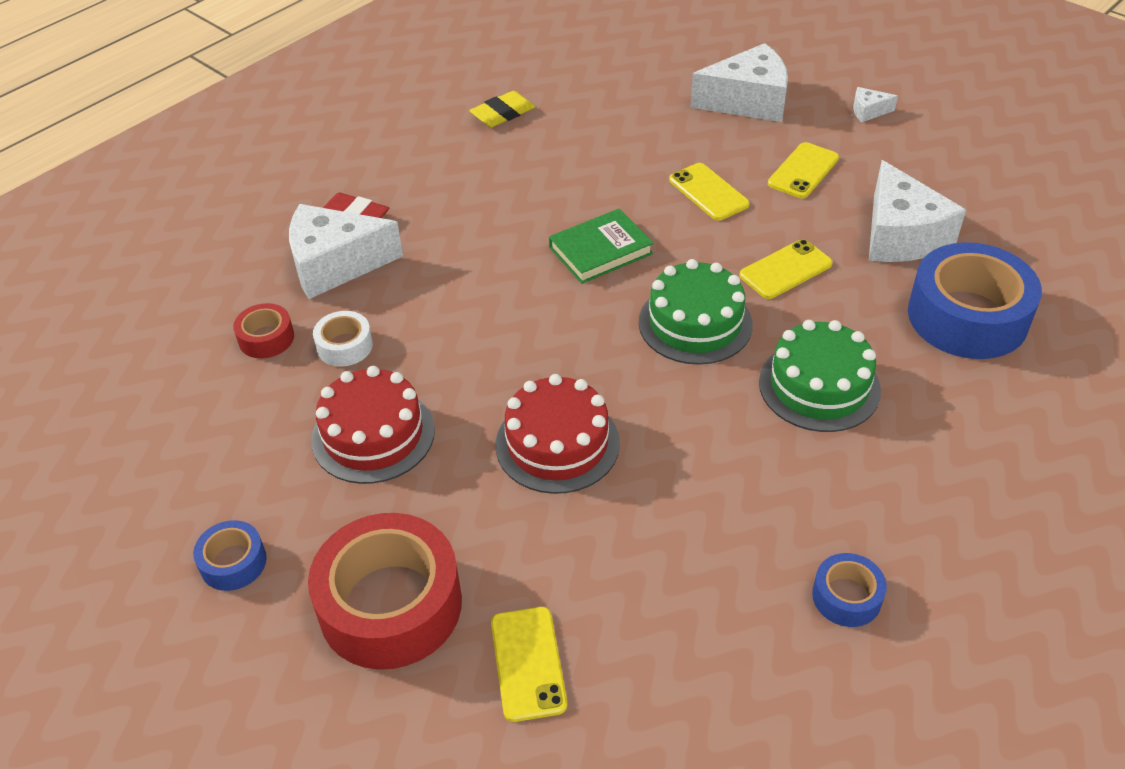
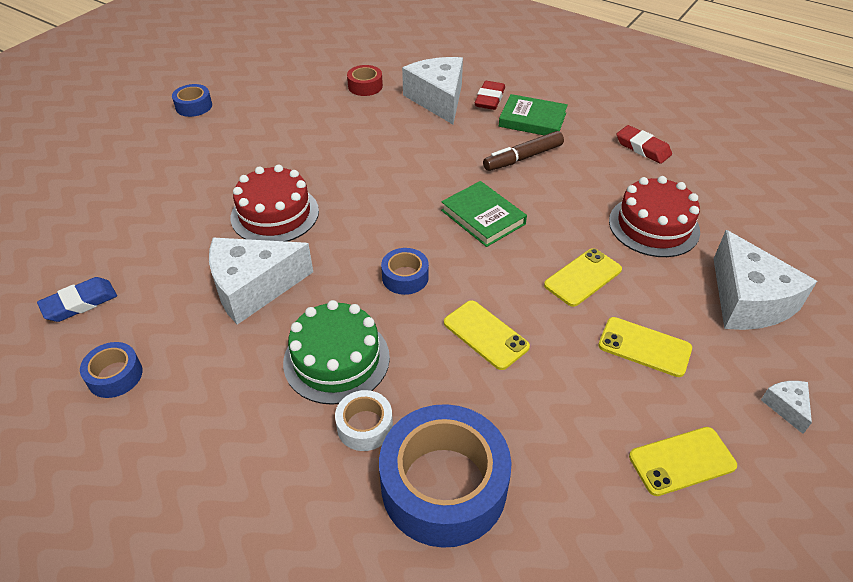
camera: 80 degrees right, 0 degrees up
red tape [308,513,462,670] -> none
red cake [311,366,435,484] -> red cake moved to [609,176,700,257]
white tape [313,311,373,367] -> white tape moved to [335,390,393,451]
yellow eraser [469,91,535,127] -> red eraser [617,125,672,164]
yellow phone [491,607,567,722] -> yellow phone moved to [629,427,737,496]
green cake [639,259,753,365] -> blue tape [381,248,429,295]
white cheese [869,160,966,262] -> white cheese moved to [209,238,313,325]
none -> blue eraser [37,277,117,322]
none -> brown marker [483,131,564,171]
none -> green book [499,94,568,135]

